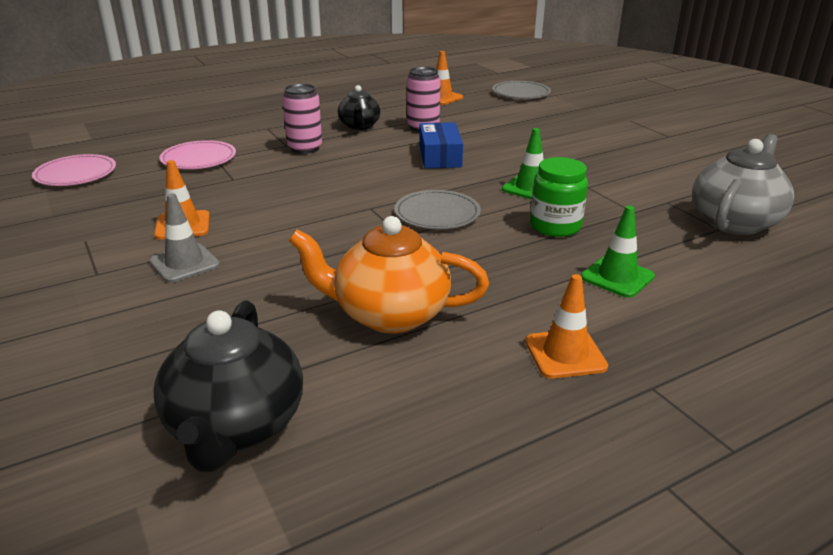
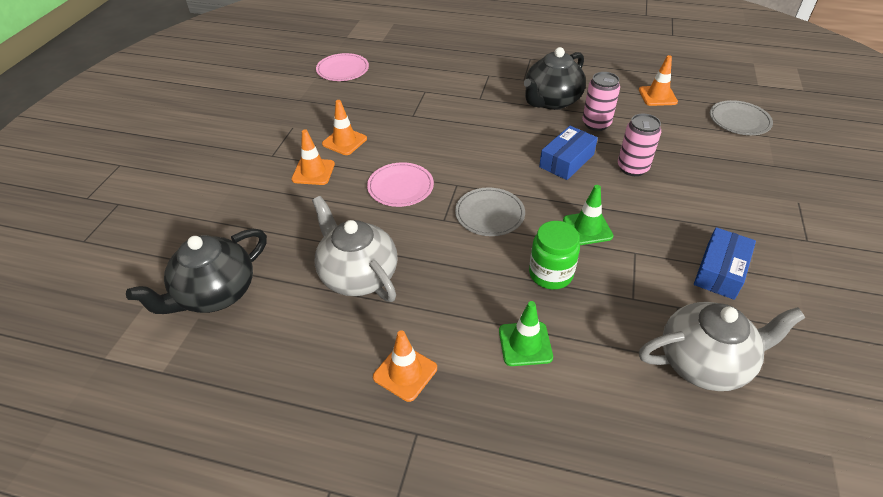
camera: 45 degrees right, 15 degrees up
grey traffic cone [149,193,220,283] -> orange traffic cone [292,130,335,185]
pink plate [159,140,236,169] -> pink plate moved to [367,162,434,207]
pink can [282,84,322,154] -> pink can moved to [618,114,661,176]
orange teapot [289,216,489,333] -> grey teapot [312,196,397,302]
black teapot [338,85,381,130] -> black teapot [524,47,586,110], size x1.61
none -> blue box [694,227,756,300]

